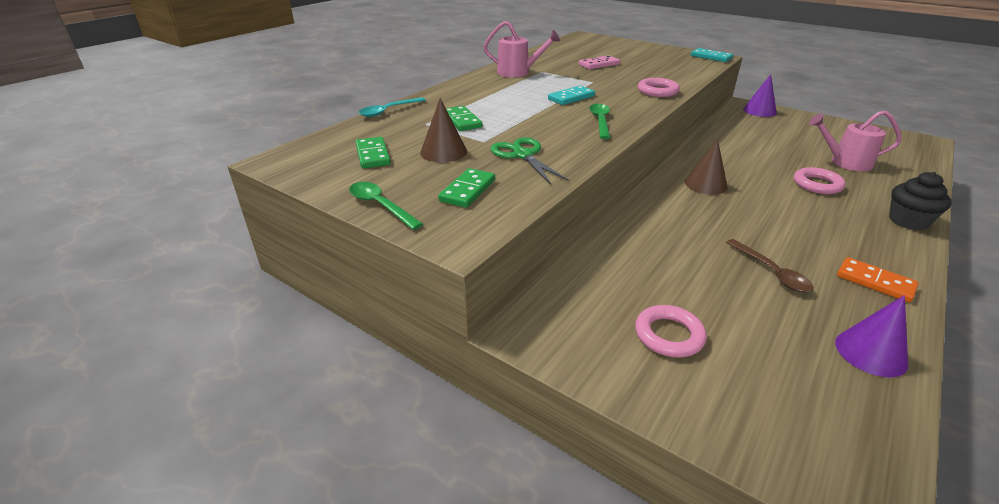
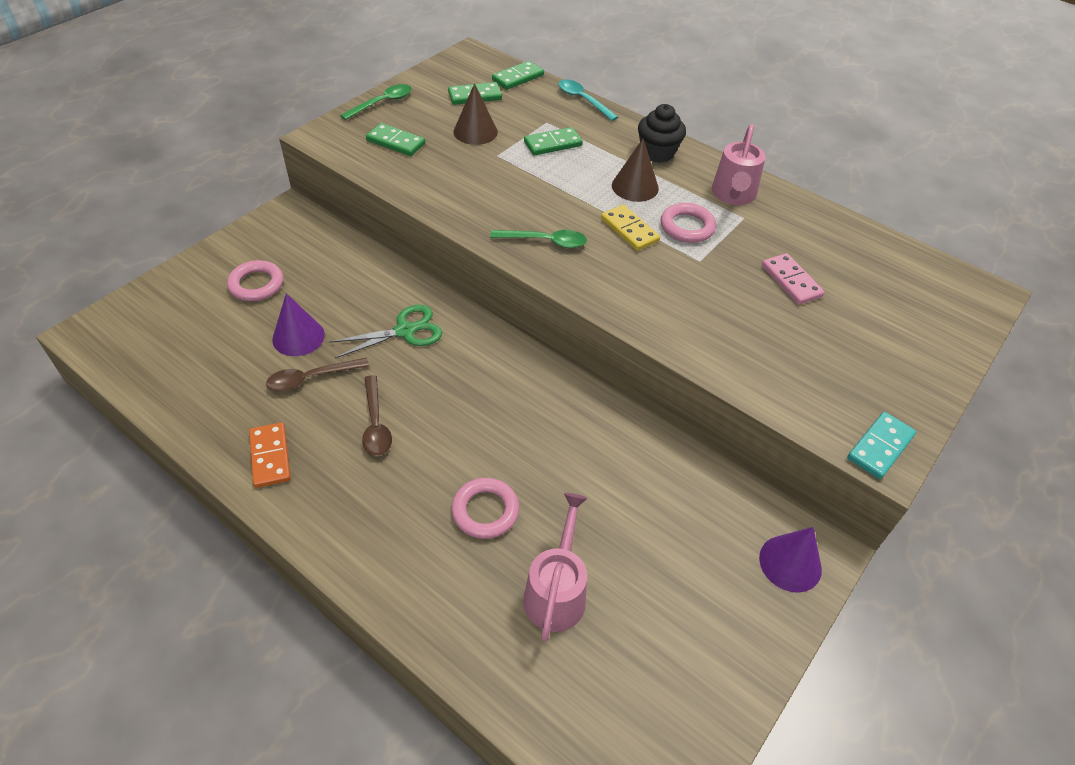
camera: 90 degrees right, 15 degrees up
green scissors [491,137,569,184] -> green scissors moved to [329,305,442,358]
turquoise domino [548,86,595,105] -> yellow domino [601,205,660,251]
pink ring [638,78,680,97] -> pink ring moved to [661,203,716,243]
brown cone [685,139,728,195] -> brown cone moved to [612,139,659,202]
purple cone [835,295,908,378] -> purple cone moved to [272,293,325,356]
orange domino [837,257,919,302] -> orange domino turned 60 degrees counterclockwise [249,422,291,488]
black cupcake [889,172,952,230] -> black cupcake moved to [638,104,686,163]
none -> brown spoon [362,375,392,456]
none -> green domino [492,61,544,90]

